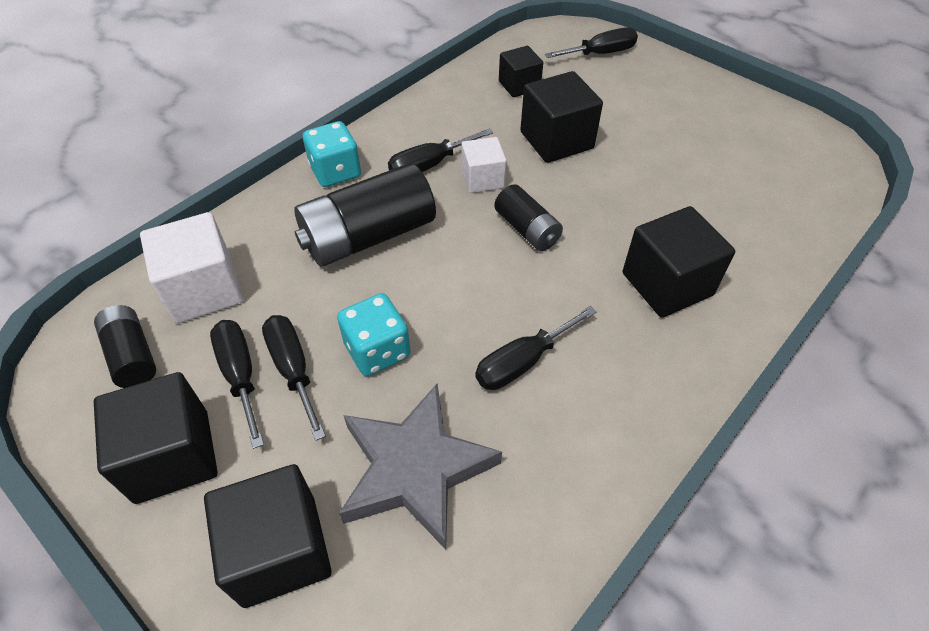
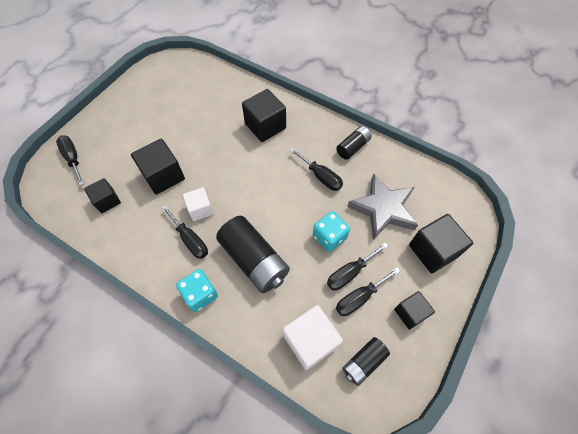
camera: 100 degrees left, 10 degrees up
black cube [94,372,217,504] -> black cube [394,291,435,330], size x0.62
black battery [494,184,563,251] -> black battery moved to [336,126,372,160]

